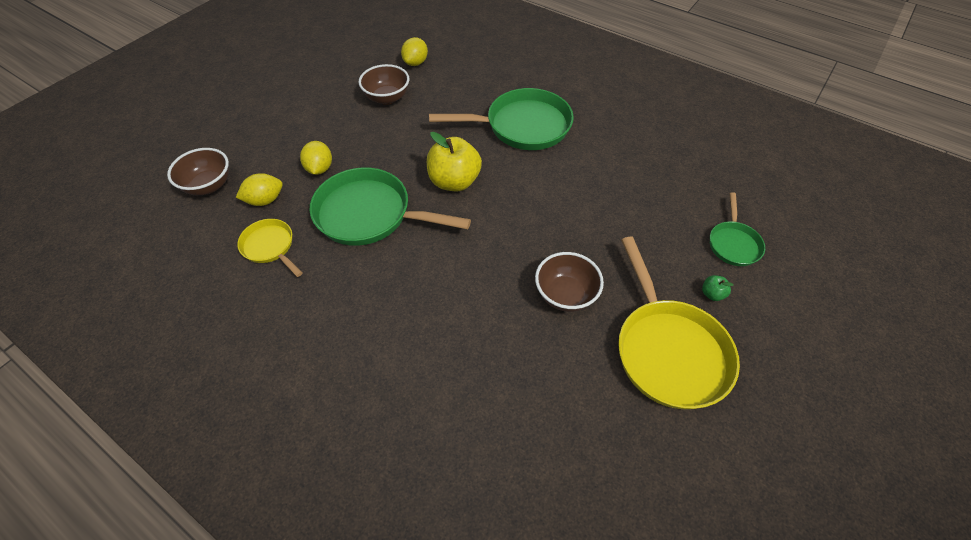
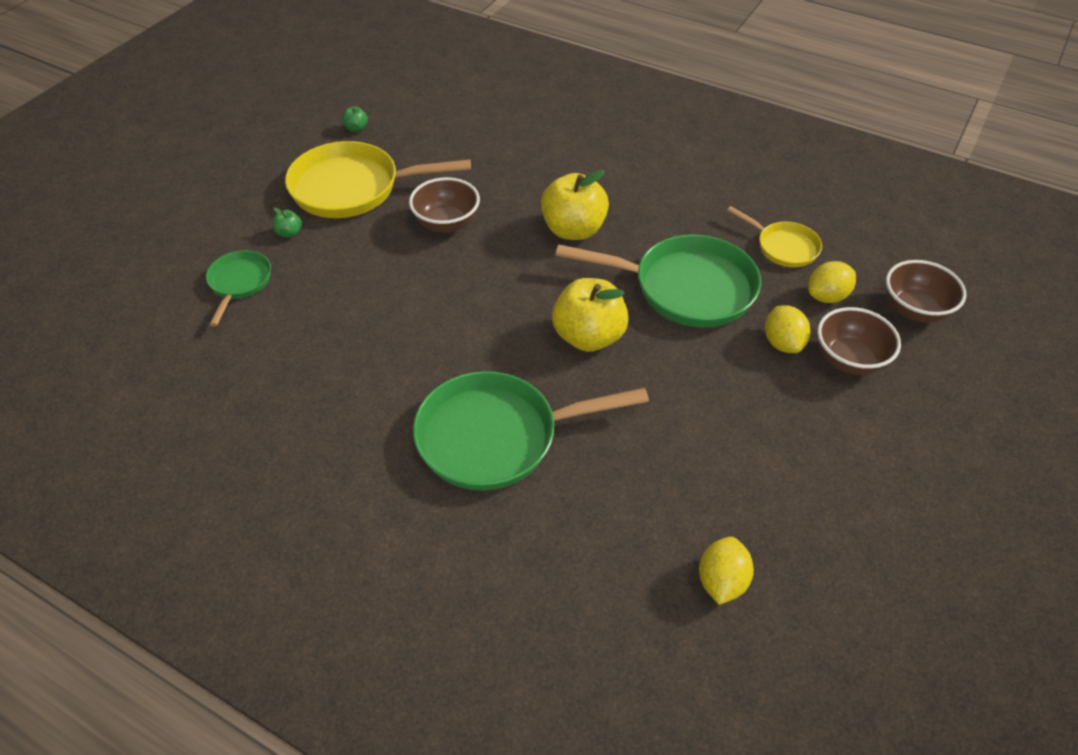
camera: 175 degrees right, 5 degrees down
brown bowl [359,64,409,105] -> brown bowl moved to [817,307,901,375]
yellow pan [618,237,740,409] -> yellow pan turned 75 degrees counterclockwise [285,141,471,218]
none -> green apple [343,107,368,132]
none -> yellow apple [541,170,609,240]

